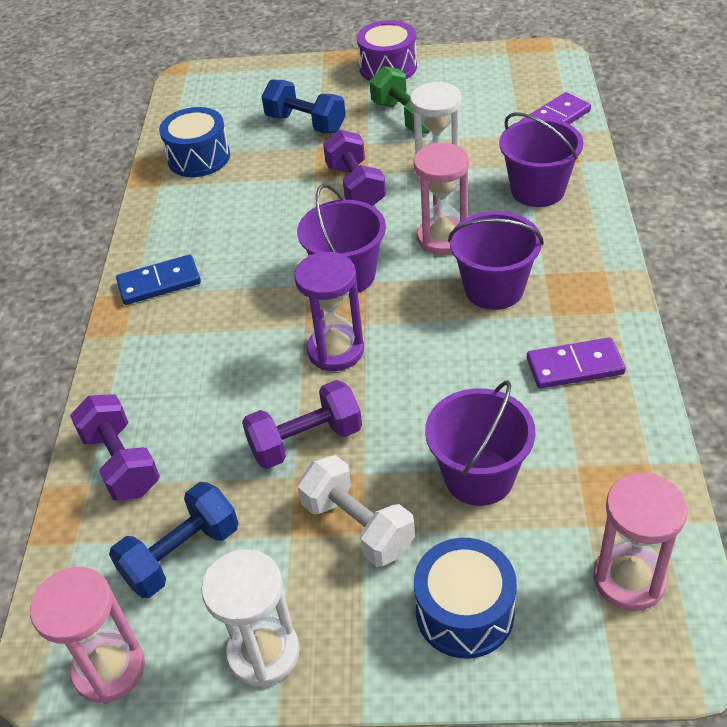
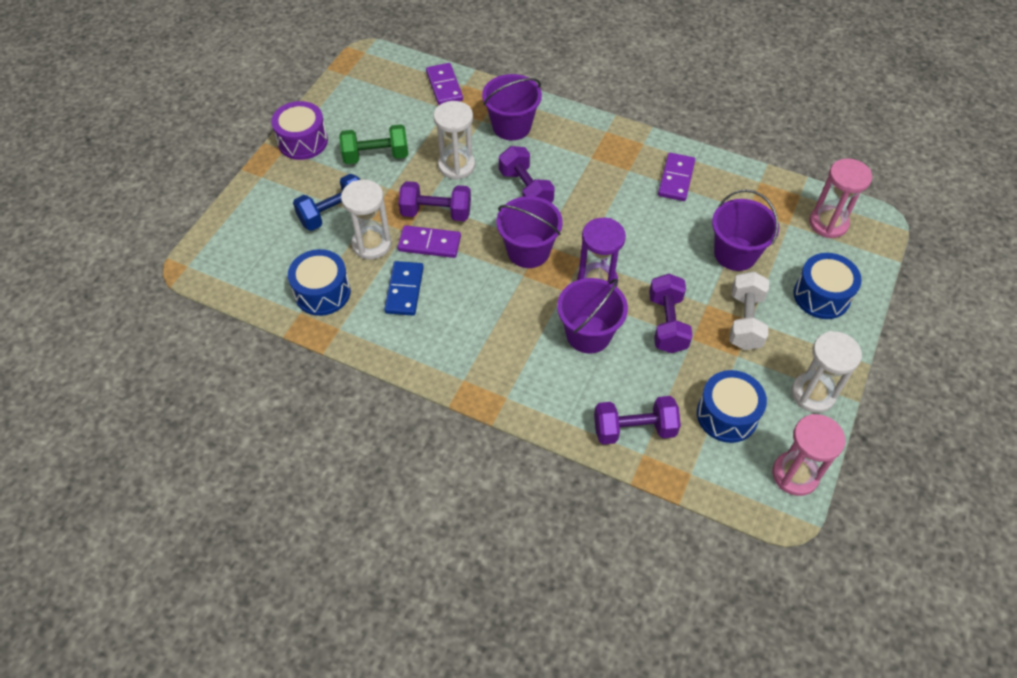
camera: 70 degrees left, 10 degrees up
blue dumbbell [109,482,238,598] -> blue drum [697,370,767,443]
blue domino [116,255,201,305] -> blue domino moved to [384,261,424,316]
white dumbbell [297,455,415,567] -> white dumbbell turned 60 degrees counterclockwise [729,271,769,350]
pink hourglass [413,143,469,255] -> purple dumbbell [499,146,555,203]
purple bucket [448,211,544,310] -> purple bucket moved to [557,278,628,354]
none -> white hourglass [341,180,391,260]
none -> purple domino [398,225,461,258]

